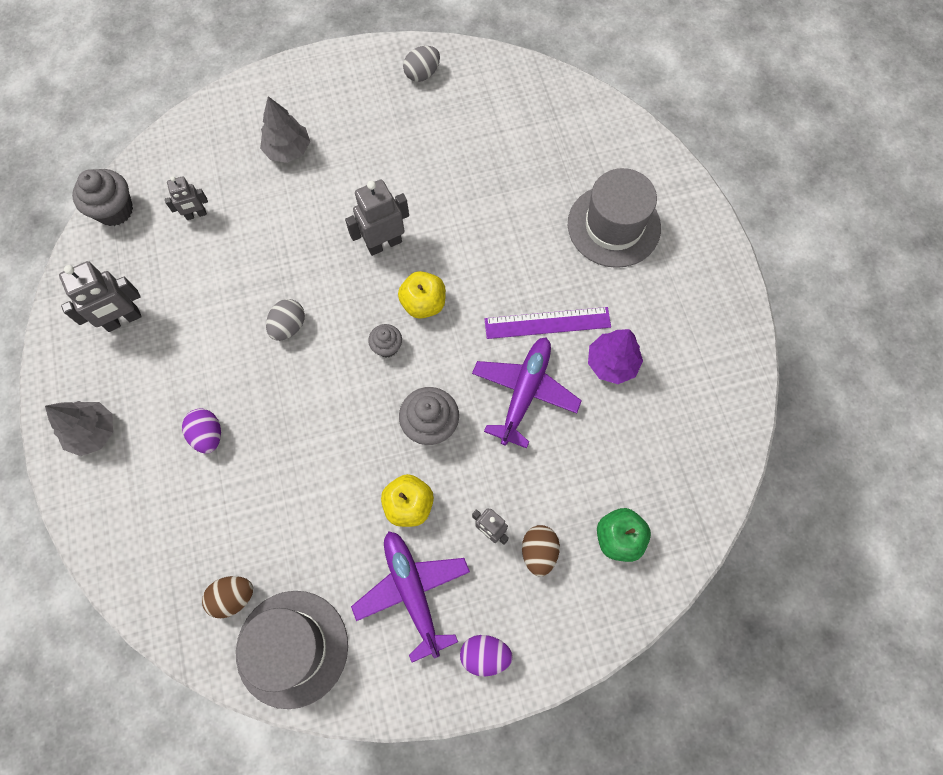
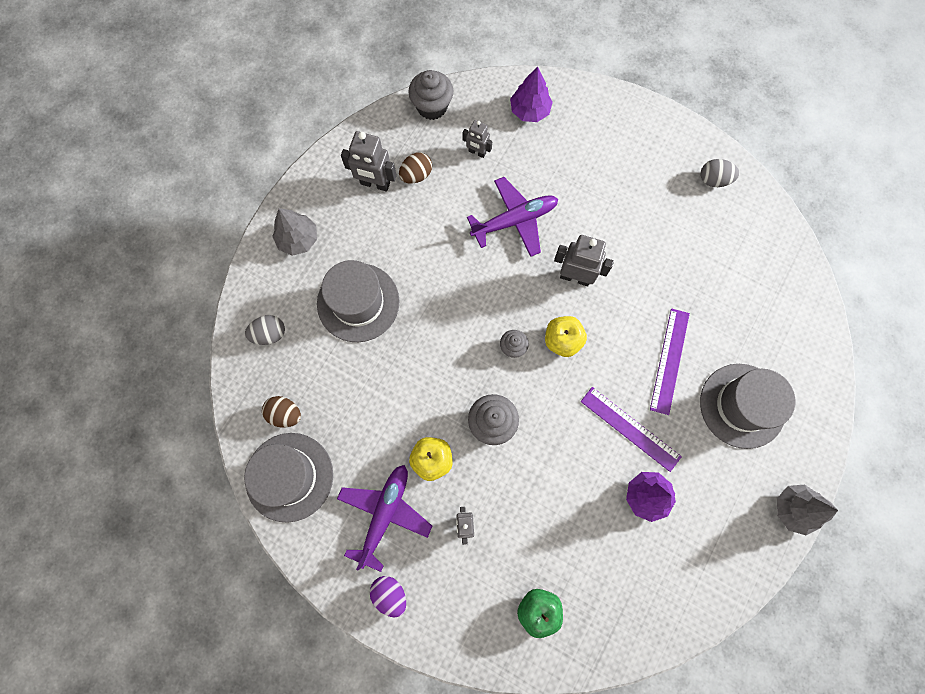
camera: 45 degrees right, 5 degrees up
purple egg [182,409,221,453] -> grey hat [317,260,399,342]
grey tree [260,96,310,163] -> grey tree moved to [777,485,838,535]
grey egg [266,299,305,341] -> grey egg moved to [245,315,285,345]
purple plane [472,337,582,448] -> purple plane moved to [467,177,558,257]
brown egg [522,525,560,576] -> brown egg moved to [399,152,432,184]
none -> purple tree [510,67,553,122]
none -> purple ruler [650,309,690,415]

